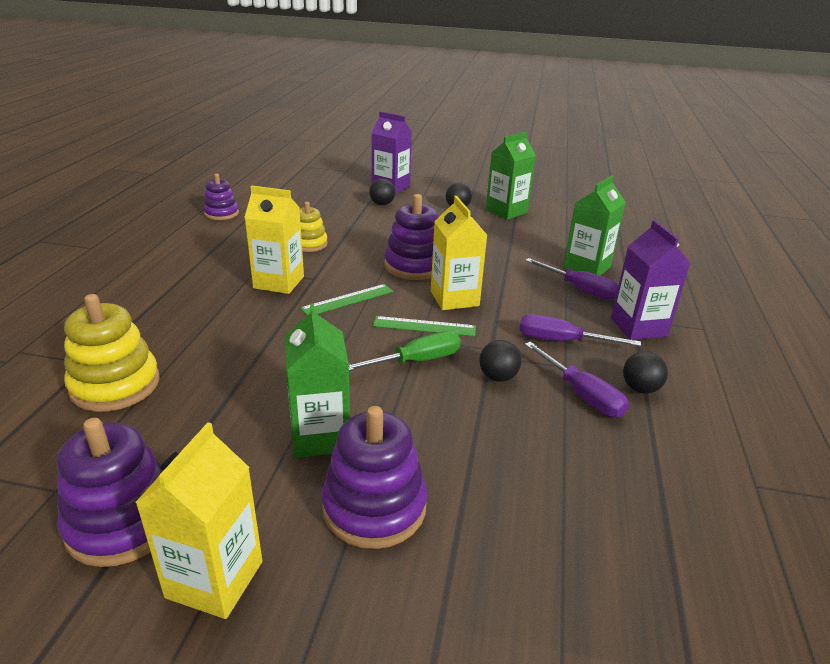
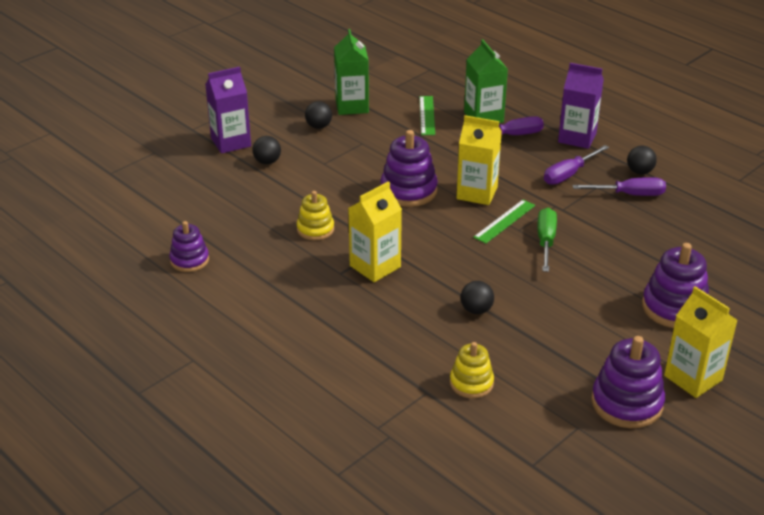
camera: 55 degrees left, 5 degrees up
yellow stacking toy [64,294,160,412] -> yellow stacking toy [450,342,494,398], size x0.63
green carton [285,303,350,458] -> none
green ruler [300,284,393,315] -> green ruler moved to [419,96,435,135]
black ball [479,340,521,382] -> black ball moved to [460,281,494,314]

